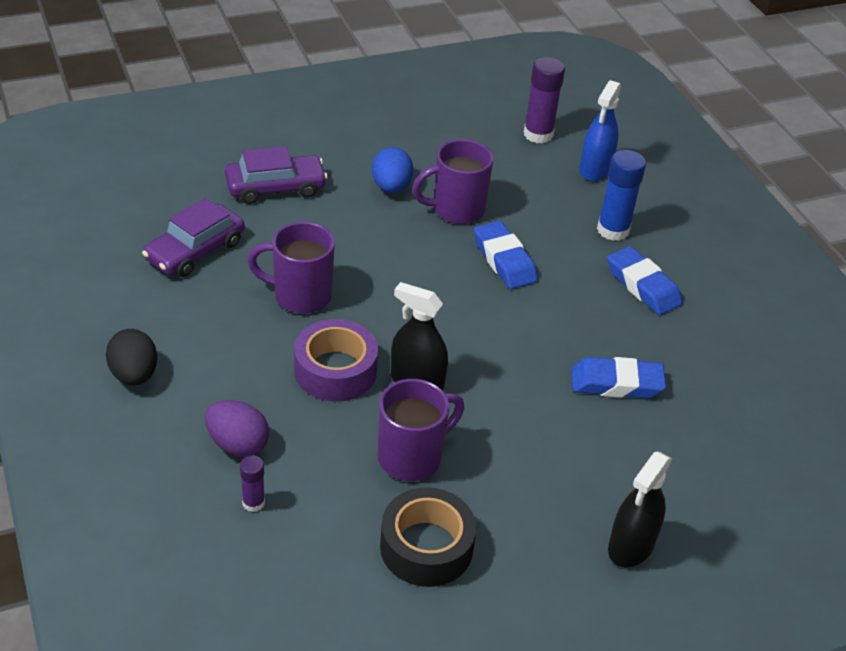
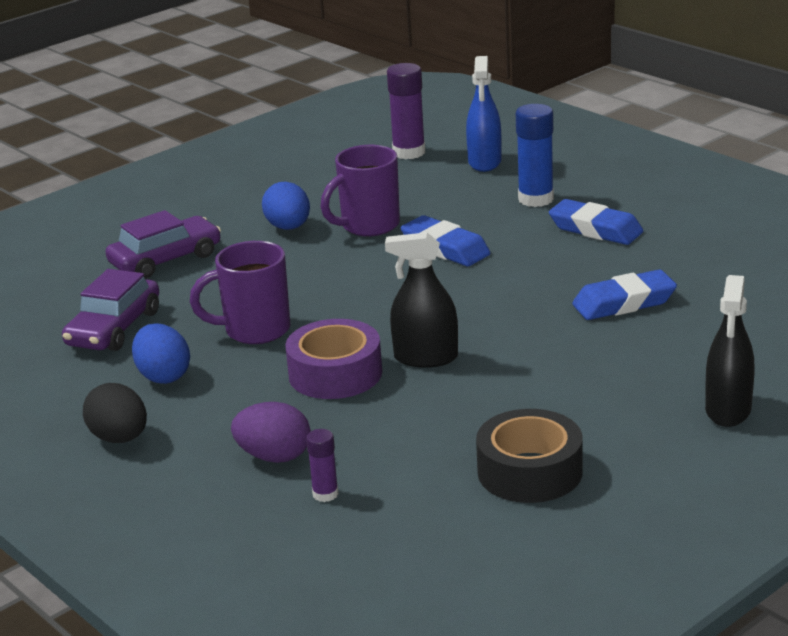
camera: 15 degrees left, 15 degrees down
purple mug [378,379,464,481] -> none
none -> blue egg [132,323,190,384]

